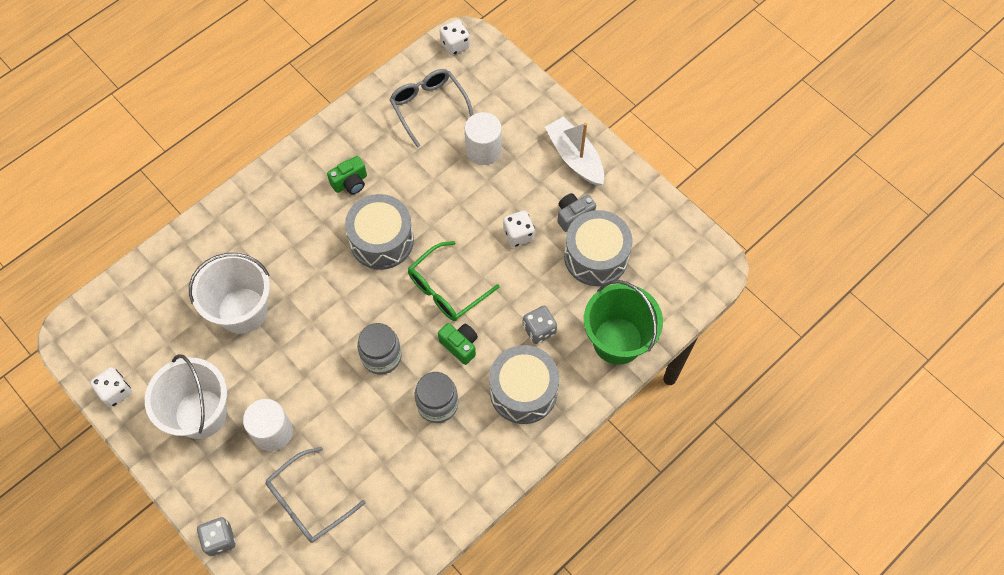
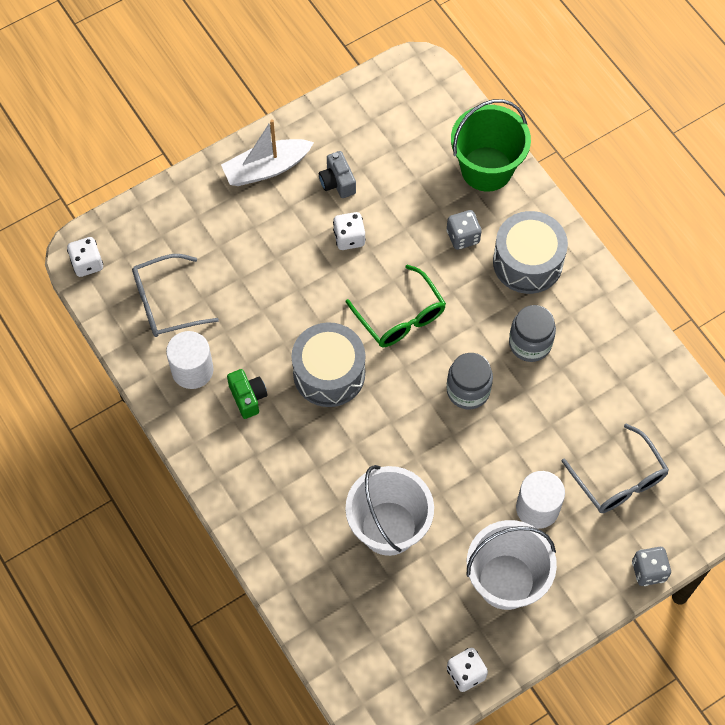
camera: 80 degrees left, 0 degrees up
green camera [438,323,478,365] -> none
white cylinder [465,112,502,165] -> white cylinder moved to [166,331,214,389]
grey drum [564,210,633,286] -> none

